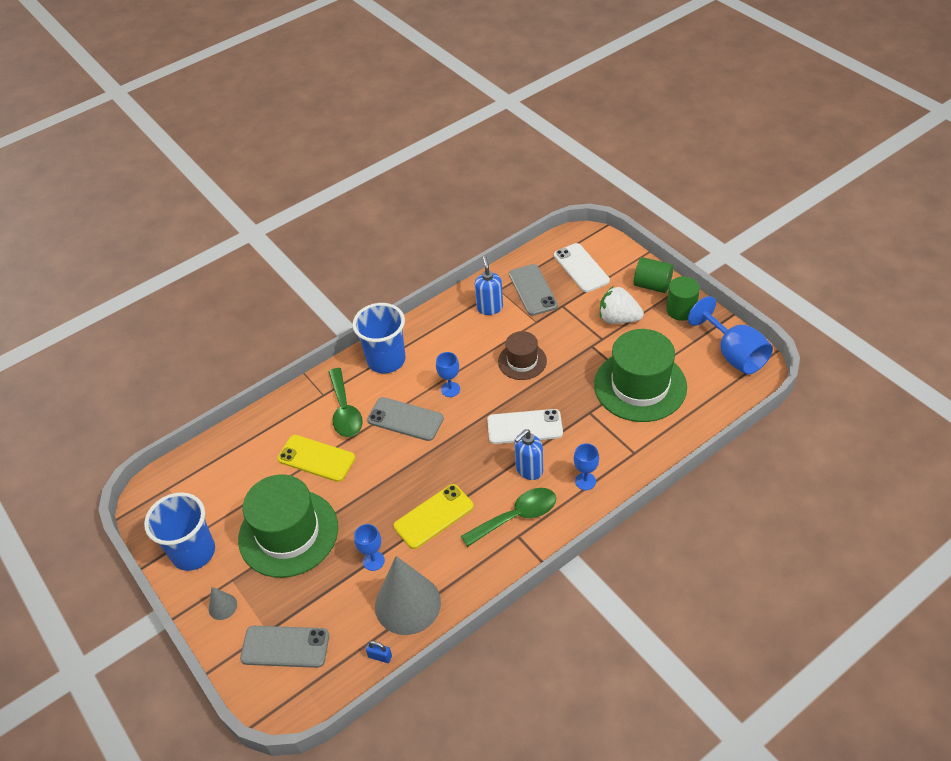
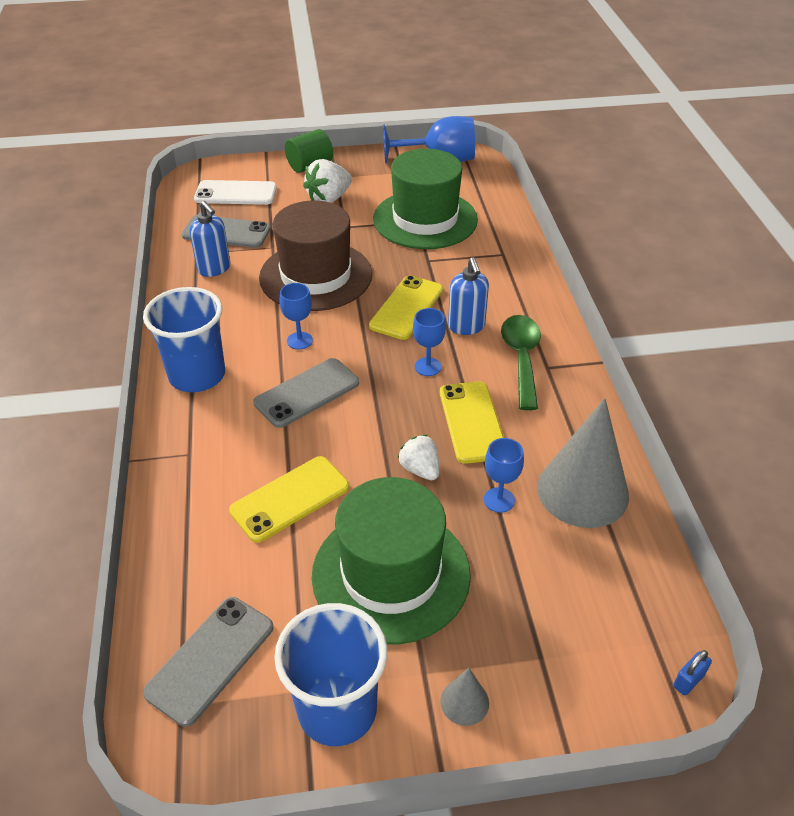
camera: 65 degrees left, 5 degrees down
grey phone [240,626,329,668] -> grey phone moved to [143,597,274,727]
green spoon [329,368,363,437] -> none
blue padlock [366,641,392,663] -> blue padlock moved to [673,650,712,696]
blue soap dispenser [475,256,503,315] -> blue soap dispenser turned 150 degrees counterclockwise [189,201,231,277]
white phone [487,409,563,444] -> yellow phone [369,275,443,340]
brown hat [498,331,547,380] -> brown hat [259,201,372,311], size x1.83
blue goblet [574,443,599,490] -> blue goblet moved to [413,308,446,376]
green cylinder [666,276,700,321] -> none
none -> white strawberry [398,435,439,480]

